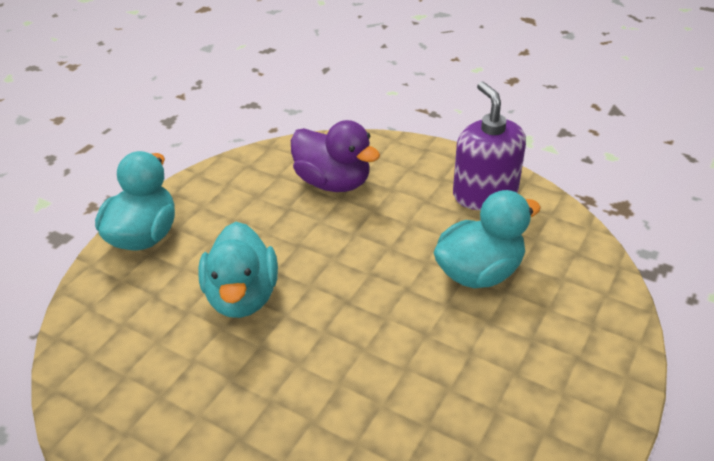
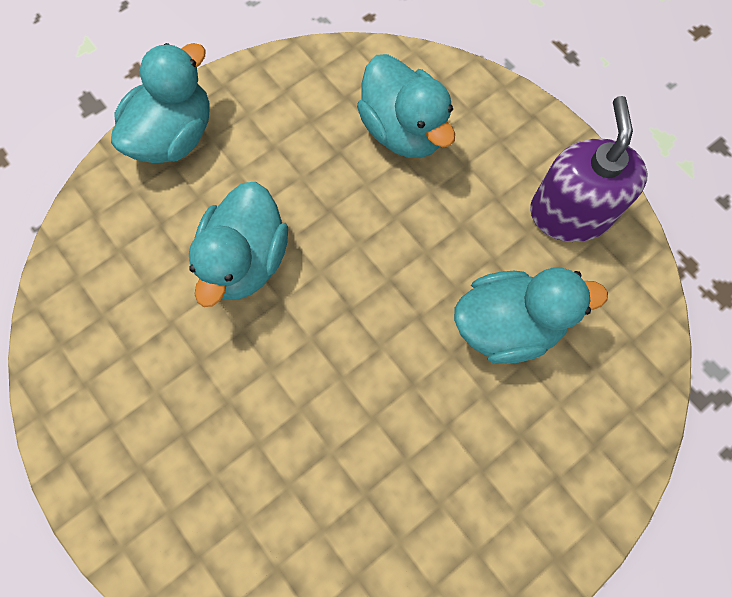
camera: 20 degrees right, 30 degrees up
purple duck [291,120,380,192] -> turquoise duck [357,54,455,158]

